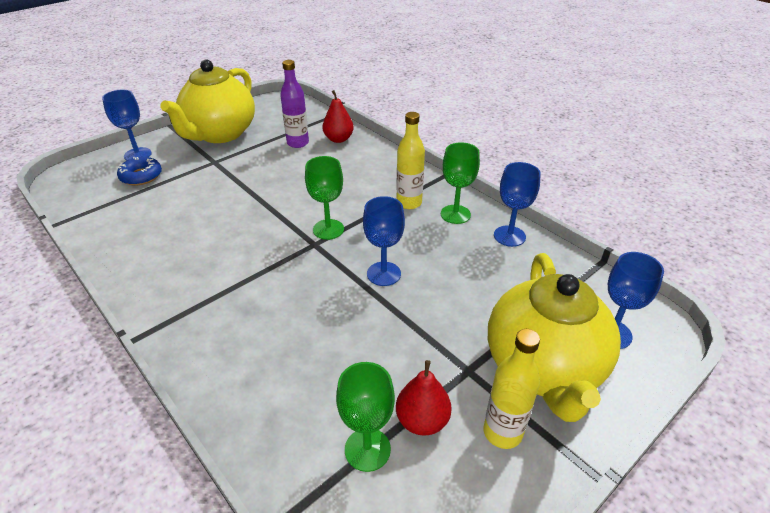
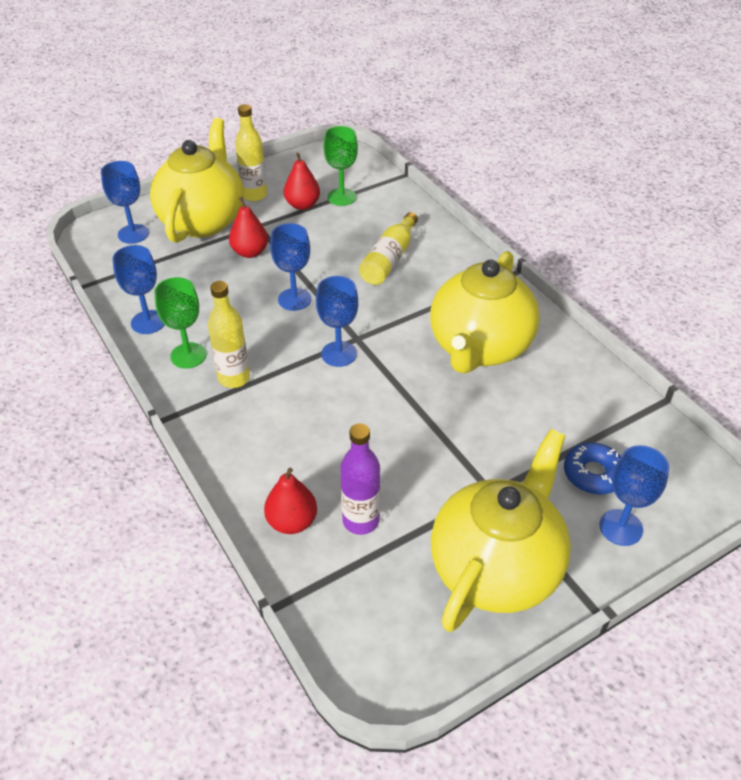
camera: 170 degrees left, 5 degrees up
green goblet [305,156,344,240] -> blue goblet [316,276,358,367]
none -> red pear [229,197,268,258]
none -> yellow bottle [359,212,418,285]
none -> yellow teapot [430,251,540,374]

